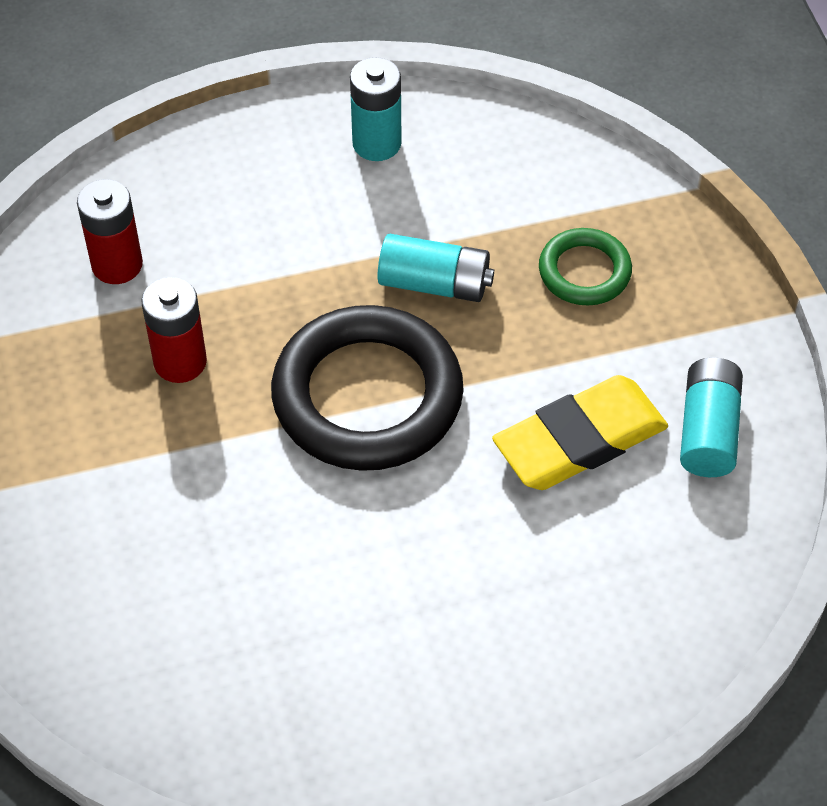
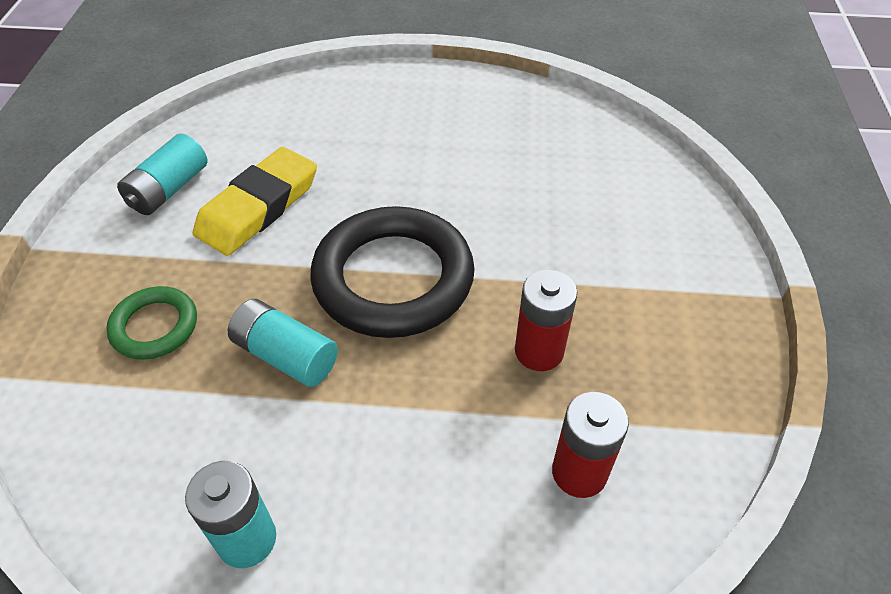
camera: 160 degrees left, 5 degrees down
yellow eraser [492,375,668,490] -> yellow eraser turned 45 degrees counterclockwise [193,147,317,256]

